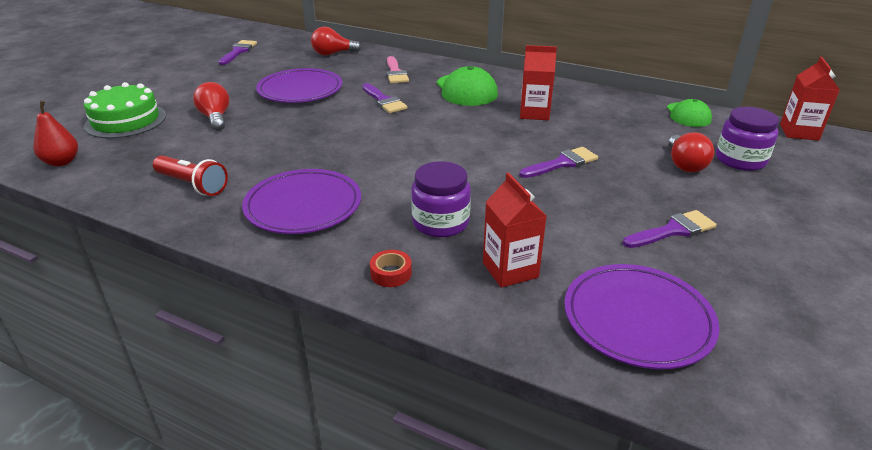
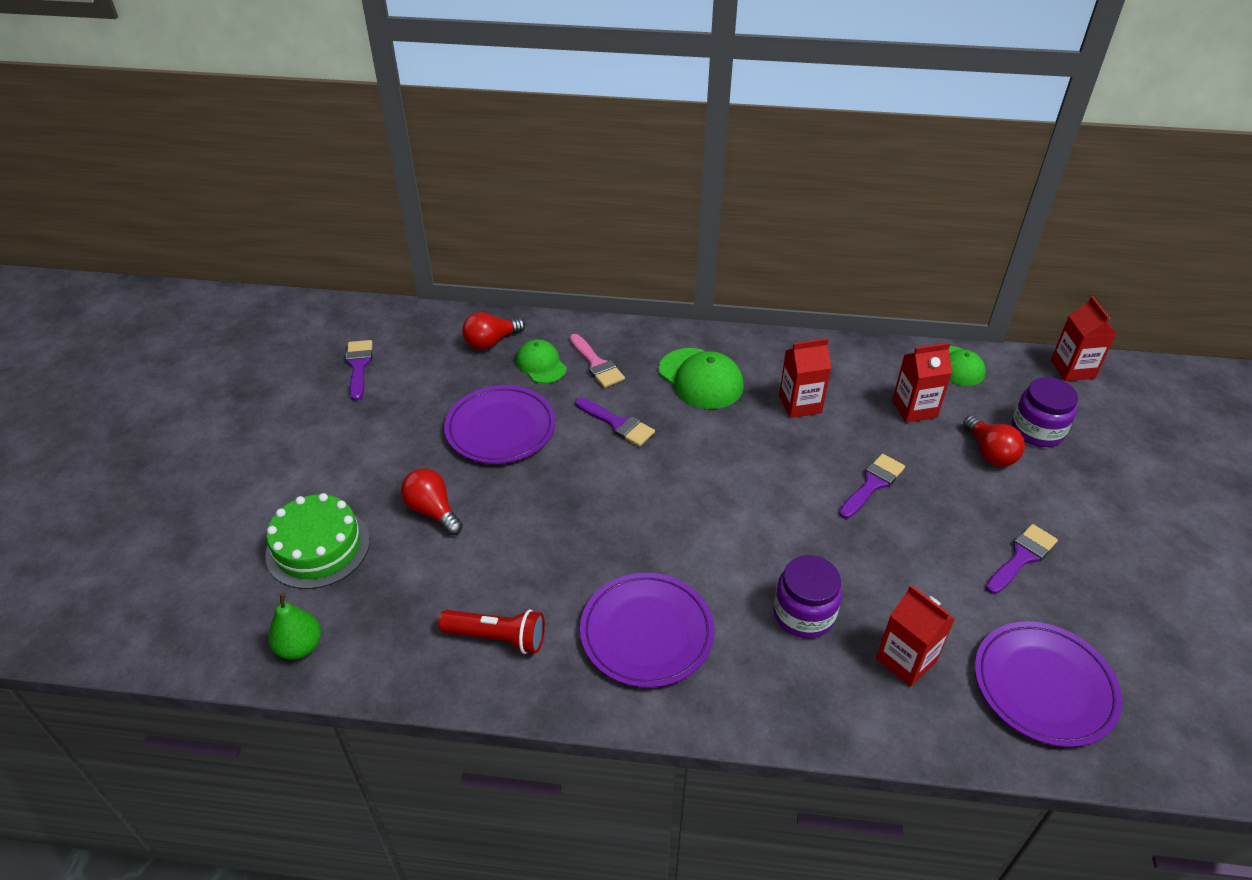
camera: 20 degrees left, 10 degrees up
red pear [33,100,78,166] -> green pear [268,593,321,660]
red tape [370,250,412,287] -> none
none -> green cap [516,339,567,384]
none -> red carton [892,343,952,423]

